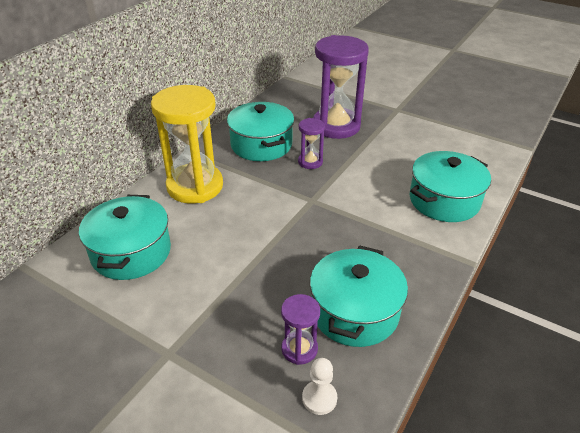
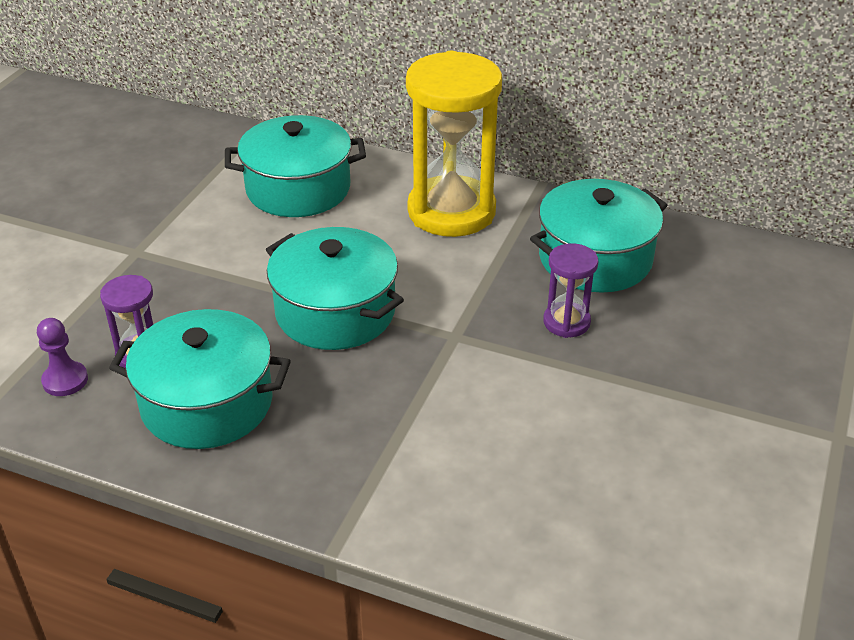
camera: 80 degrees right, 0 degrees up
white pawn [302,358,337,415] -> purple pawn [37,318,88,396]
purple hourglass [313,35,369,139] -> none
turquoise pot [410,151,491,222] -> turquoise pot moved to [266,227,404,350]

